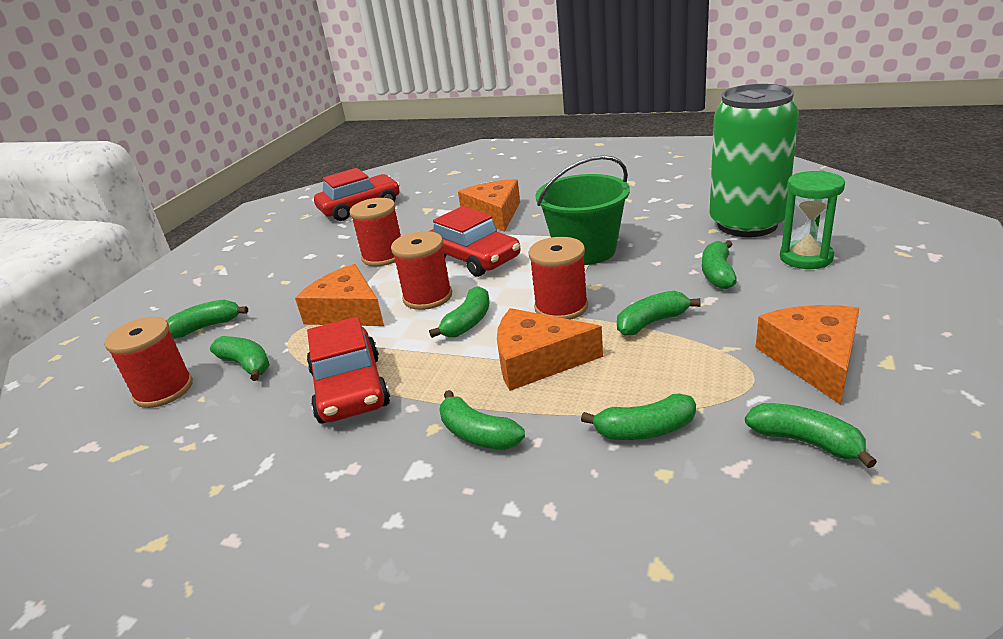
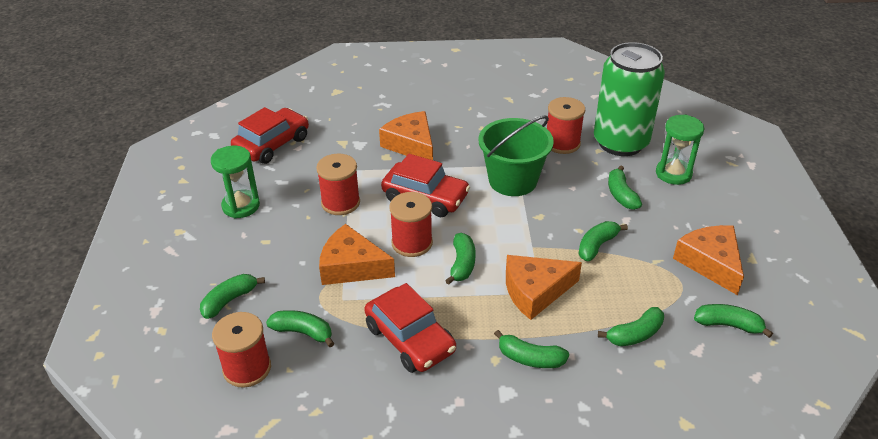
camera: 25 degrees left, 10 degrees up
red spool [528,237,588,320] -> red spool moved to [547,97,585,154]
none -> green hourglass [211,146,260,219]

